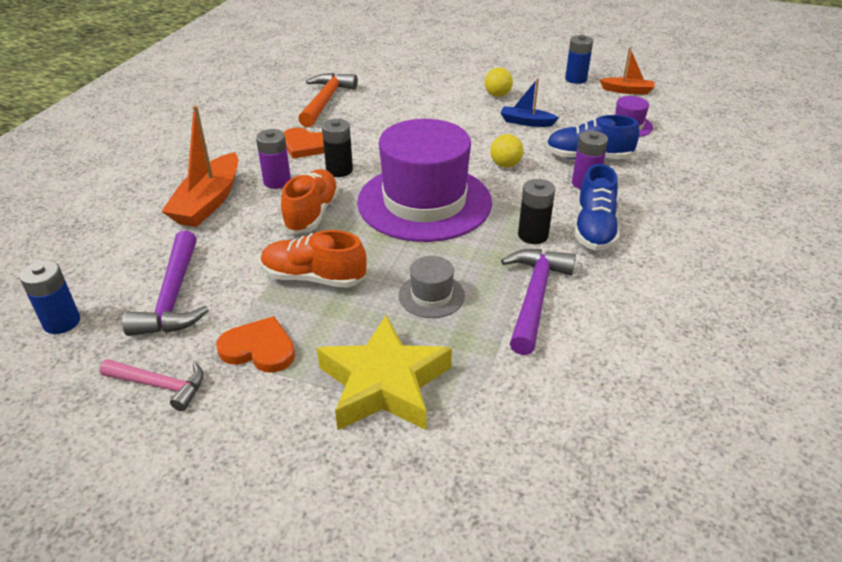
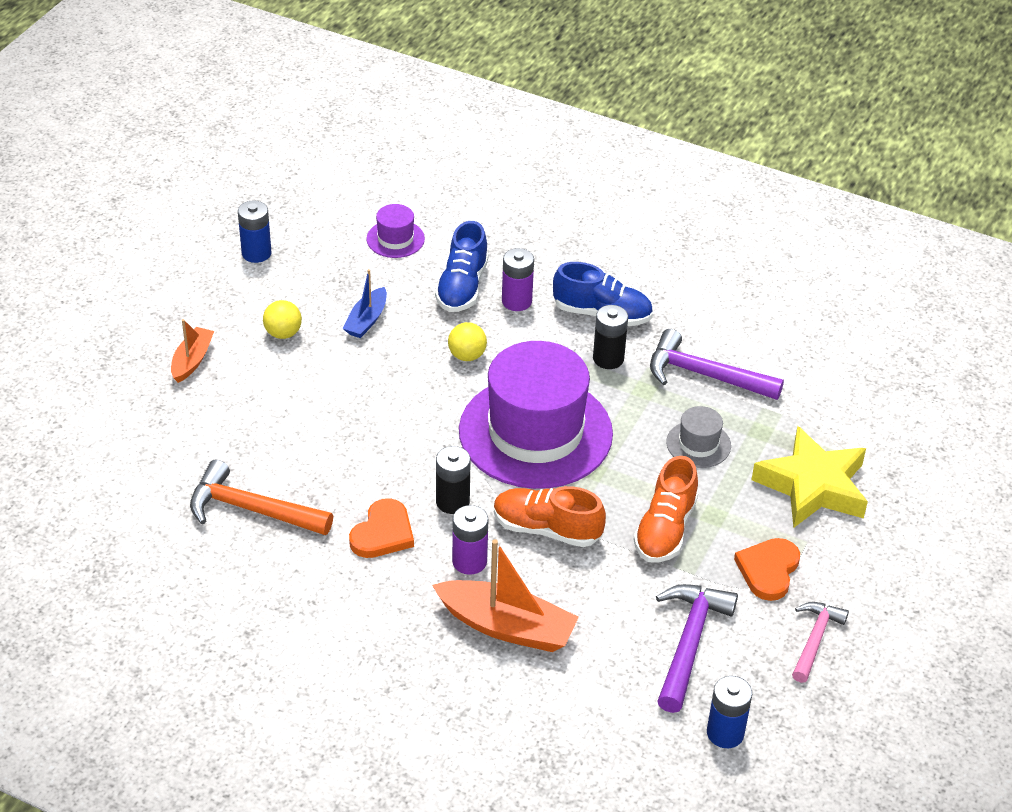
camera: 85 degrees left, 5 degrees up
purple hammer [122,231,209,336] -> purple hammer turned 75 degrees counterclockwise [656,584,738,713]
orange boat [600,48,655,95] -> orange boat moved to [171,319,214,383]

